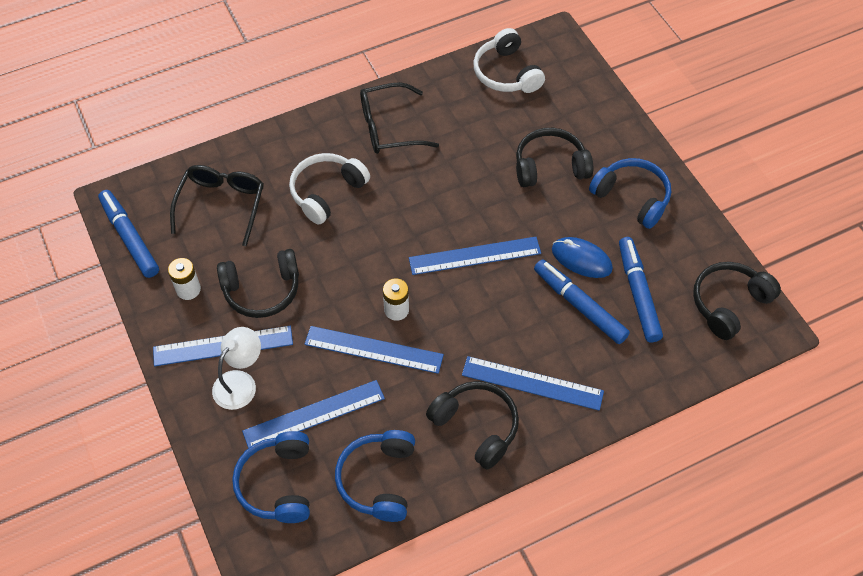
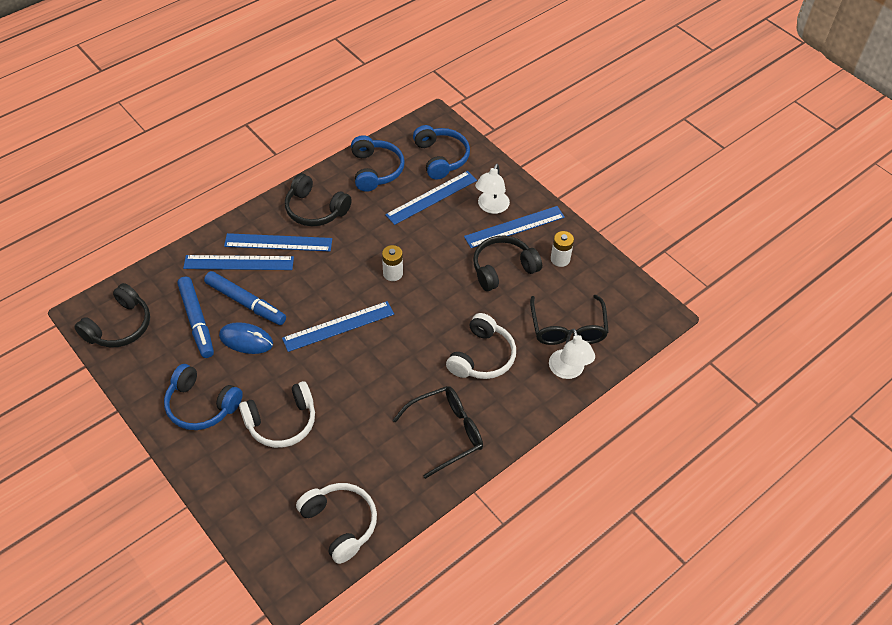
camera: 165 degrees right, 5 degrees down
blue marker [98,190,159,278] -> none
blue ruler [305,326,444,374] -> blue ruler moved to [183,255,294,270]
black headphones [516,128,593,187] -> white headphones [239,381,315,448]
none -> white lamp [549,329,595,379]

